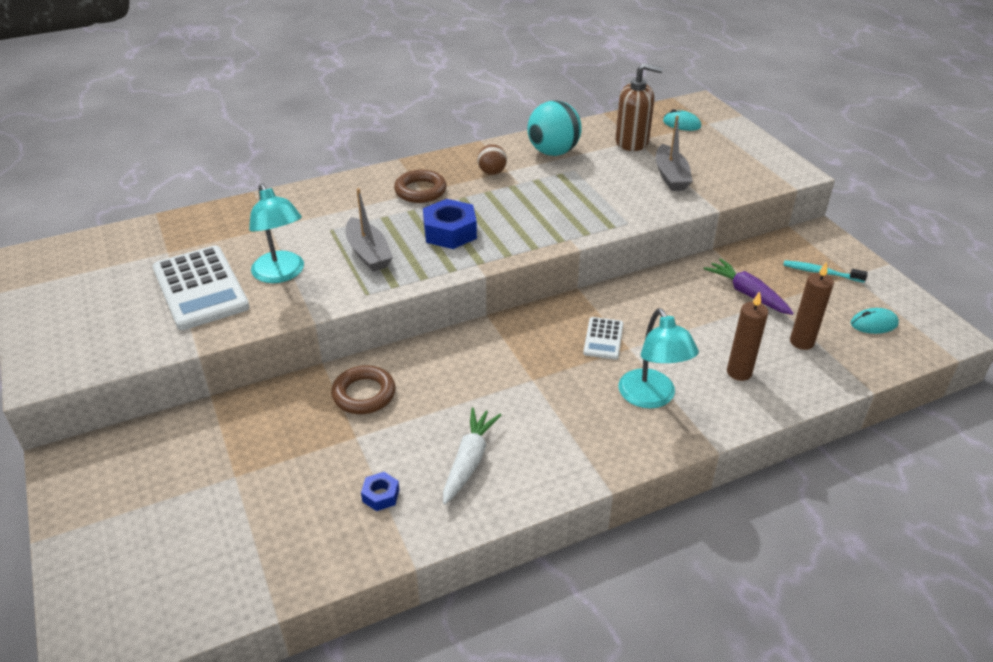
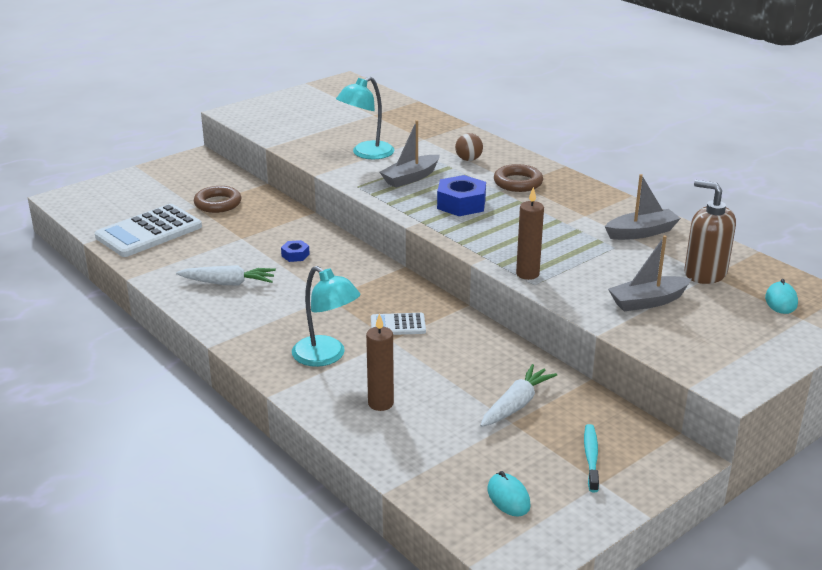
camera: 75 degrees right, 10 degrees down
white calculator [153,245,250,330] -> white calculator moved to [95,204,202,257]
brown ring [331,365,396,414] -> brown ring moved to [194,186,241,213]
blue nut [361,472,399,511] -> blue nut moved to [281,240,310,262]
brown ball [477,144,507,175] -> brown ball moved to [455,133,483,161]
turquoise ball [527,100,582,156] -> grey boat [605,174,681,240]
brown soap dispenser [615,63,663,151] -> brown soap dispenser turned 135 degrees clockwise [684,180,736,284]
turquoise lamp [619,308,699,409] -> turquoise lamp turned 105 degrees counterclockwise [292,266,360,367]
purple carrot [704,258,794,315] -> white carrot [480,364,557,427]
brown candle [790,262,834,350] -> brown candle moved to [516,187,544,280]

